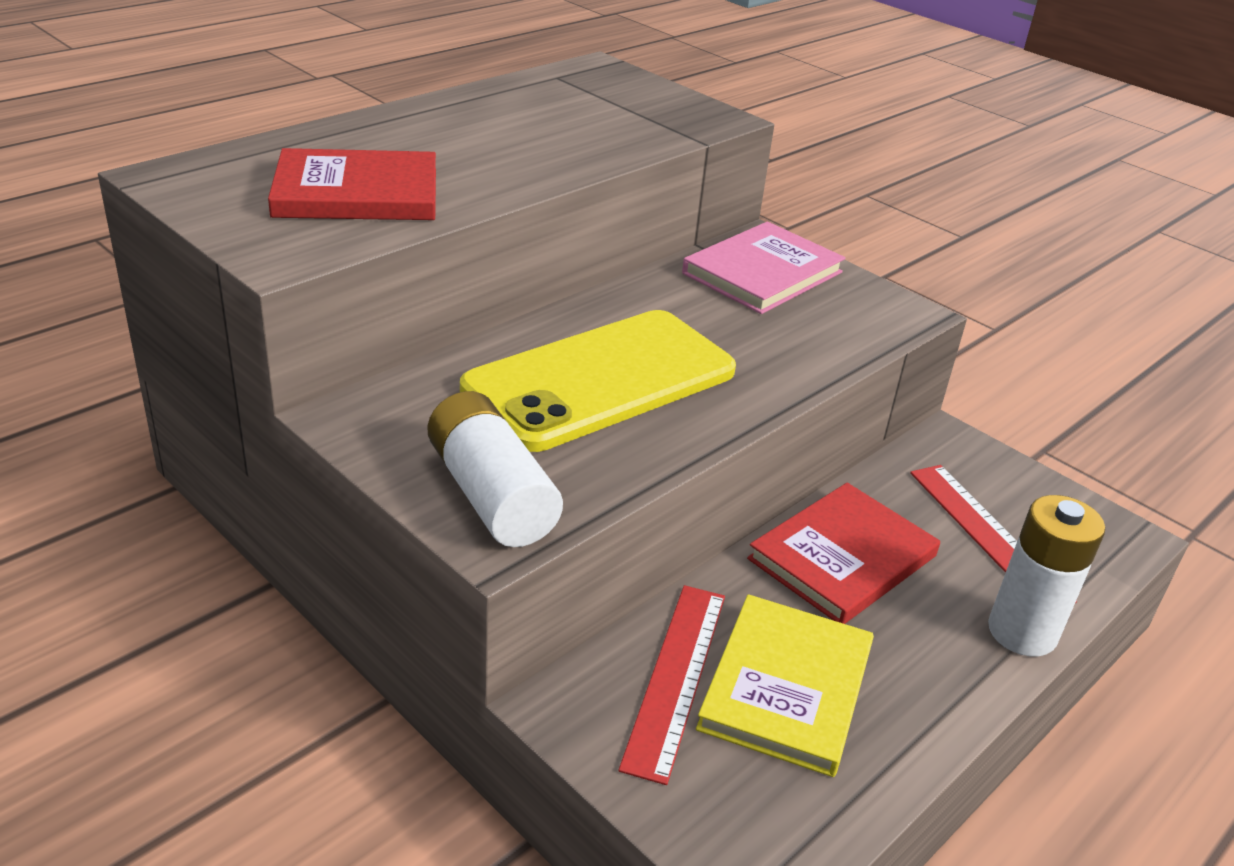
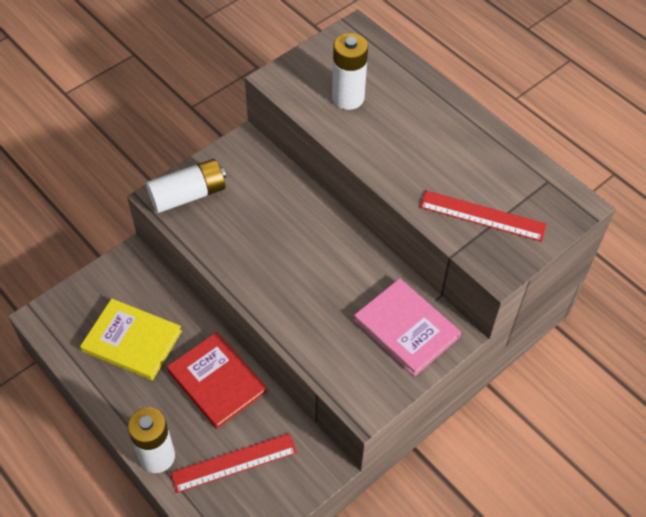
camera: 95 degrees right, 20 degrees up
red book [268,148,436,220] -> white battery [332,33,368,110]
yellow phone [460,310,736,452] -> none
red ruler [618,585,725,785] -> red ruler moved to [420,190,547,242]

